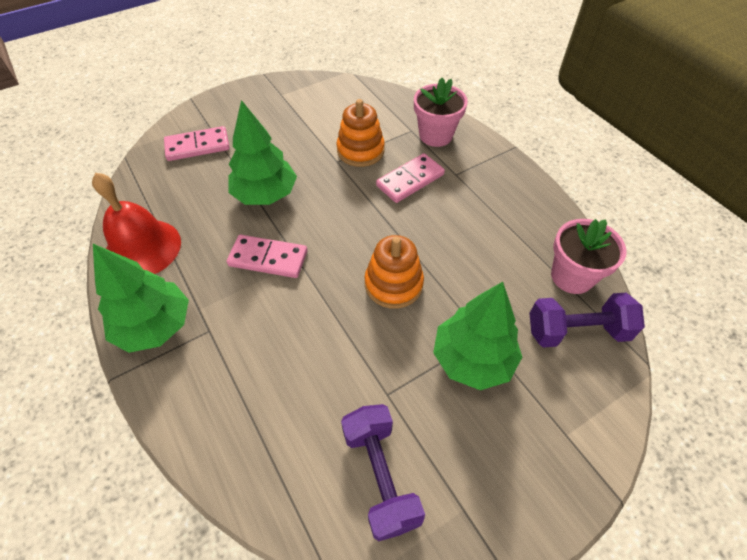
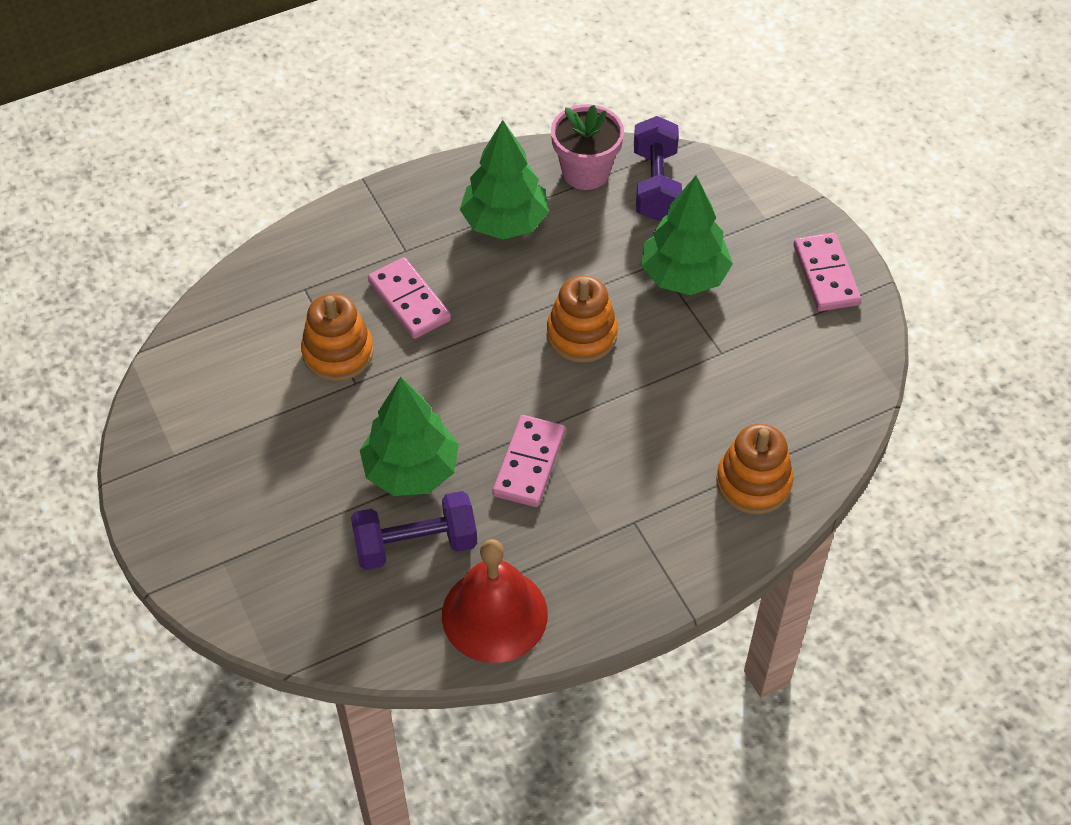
camera: 85 degrees left, 0 degrees up
green tree [93,244,189,353] -> green tree moved to [460,120,549,240]
pink domino [164,126,230,161] -> pink domino moved to [793,233,861,311]
purple dumbbell [341,404,425,541] -> purple dumbbell moved to [351,491,477,570]
pink flower pot [414,78,468,147] -> none
none -> orange stacking toy [716,424,793,514]

